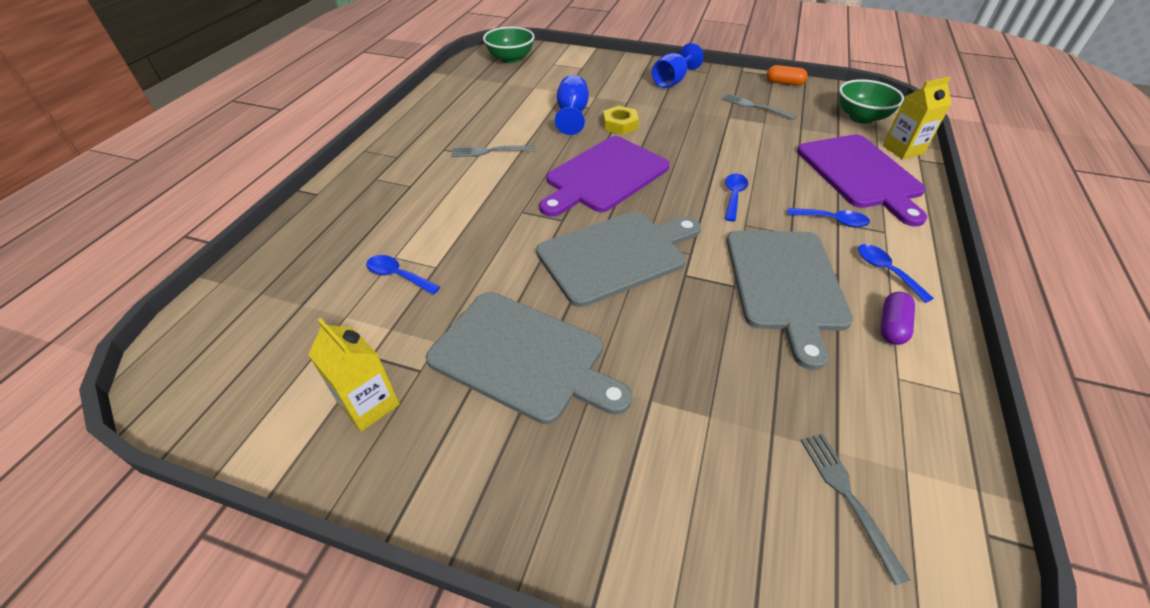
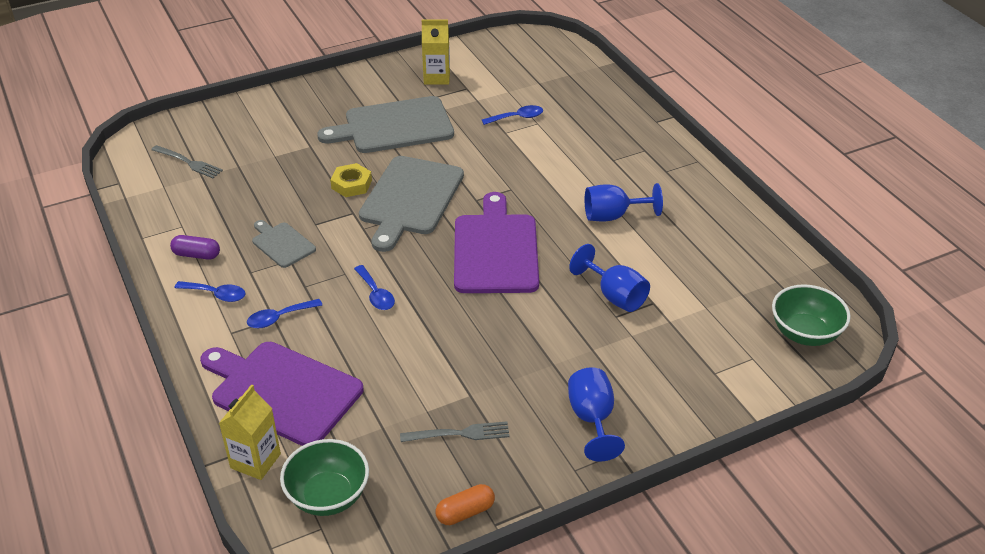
camera: 135 degrees right, 5 degrees down
grey fork [451,146,536,157] -> blue goblet [585,183,663,222]
yellow nut [603,106,639,135] -> yellow nut moved to [330,163,372,197]
grey cutting board [727,231,853,370] -> grey cutting board [252,220,316,268], size x0.51
purple capsule [881,292,915,345] -> purple capsule turned 60 degrees counterclockwise [170,235,220,260]

